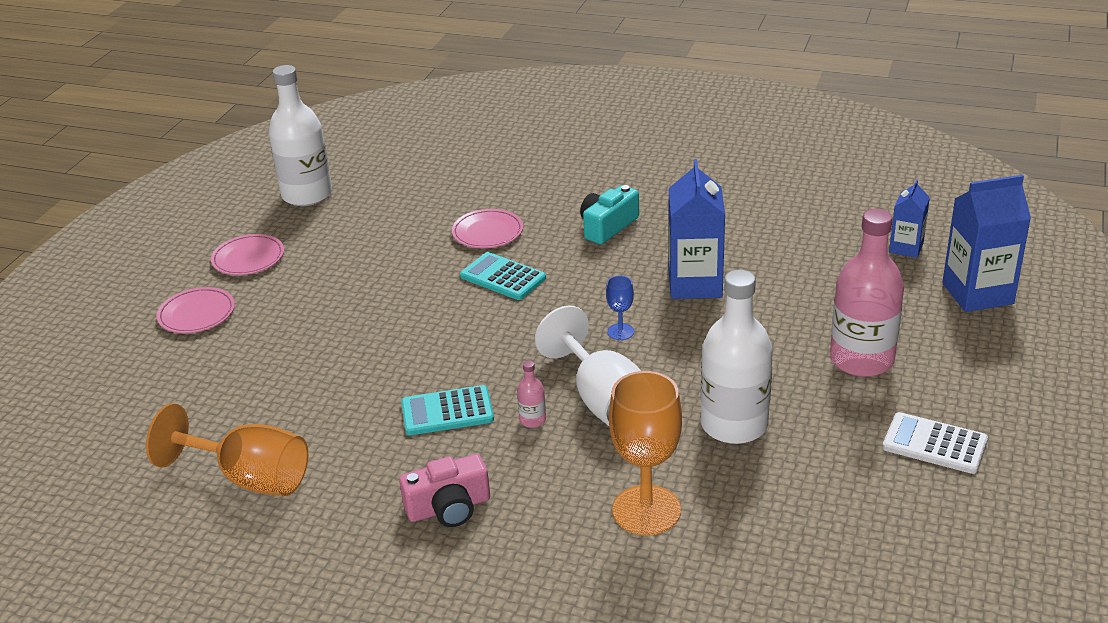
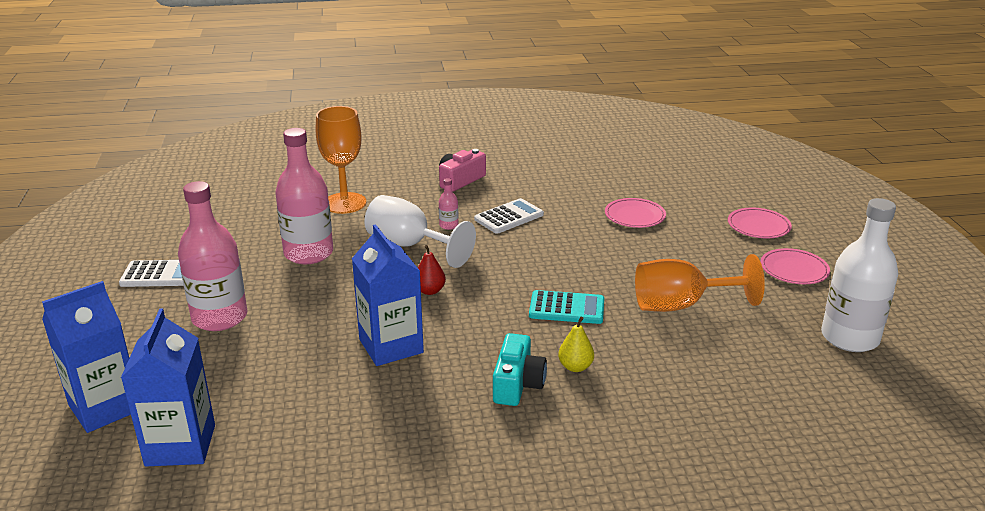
camera: 150 degrees right, 5 degrees down
orange goblet [146,403,308,496] -> orange goblet moved to [635,254,765,312]
turquoise calculator [401,385,494,435] -> white calculator [474,198,544,234]
pink plate [452,209,523,248] -> pink plate moved to [605,198,666,228]
blue goblet [606,275,634,340] -> red pear [418,245,446,295]
white bottle [701,270,773,444] -> pink bottle [275,128,333,264]
blue carton [889,179,930,258] -> blue carton [121,308,215,466], size x1.76
none -> yellow pear [558,317,594,372]

